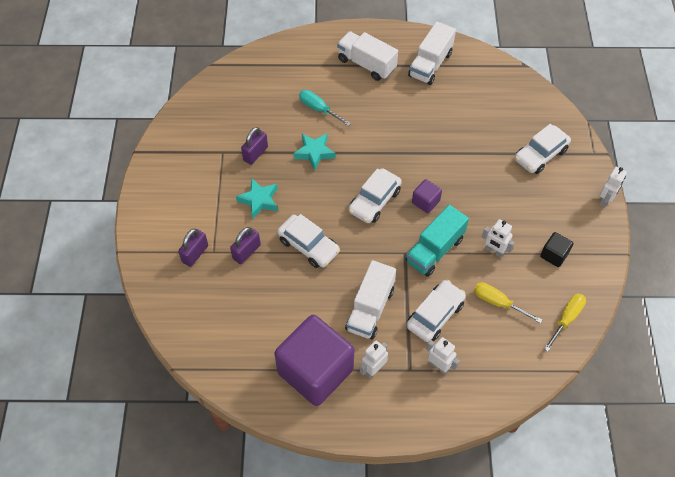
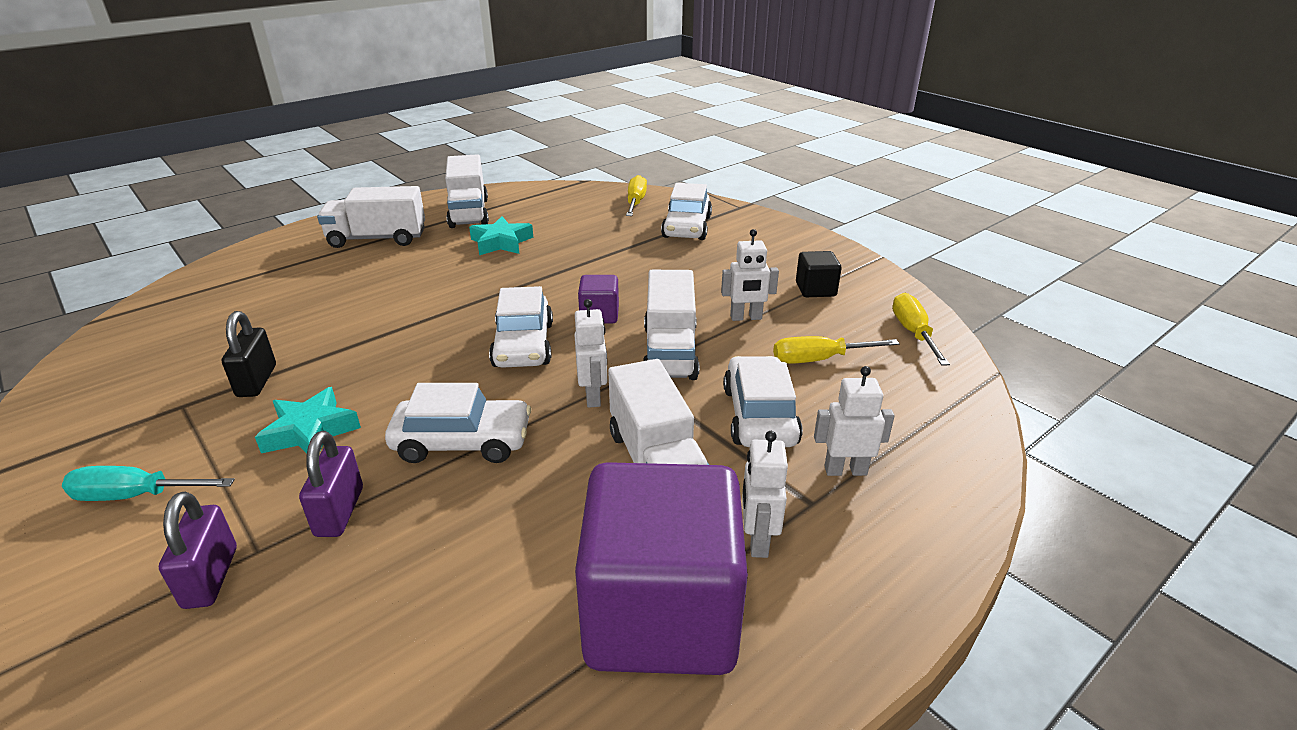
camera: 40 degrees left, 25 degrees down
purple padlock [241,127,268,165] -> black padlock [222,311,276,397]
turquoise star [293,133,335,171] -> turquoise star moved to [469,216,533,255]
turquoise screwdriver [299,90,351,126] -> turquoise screwdriver moved to [62,466,235,501]
turquoise truck [405,205,469,277] -> white truck [643,270,699,380]
white robot [599,167,627,207] -> white robot moved to [574,299,607,408]
none -> yellow screwdriver [626,175,647,216]

